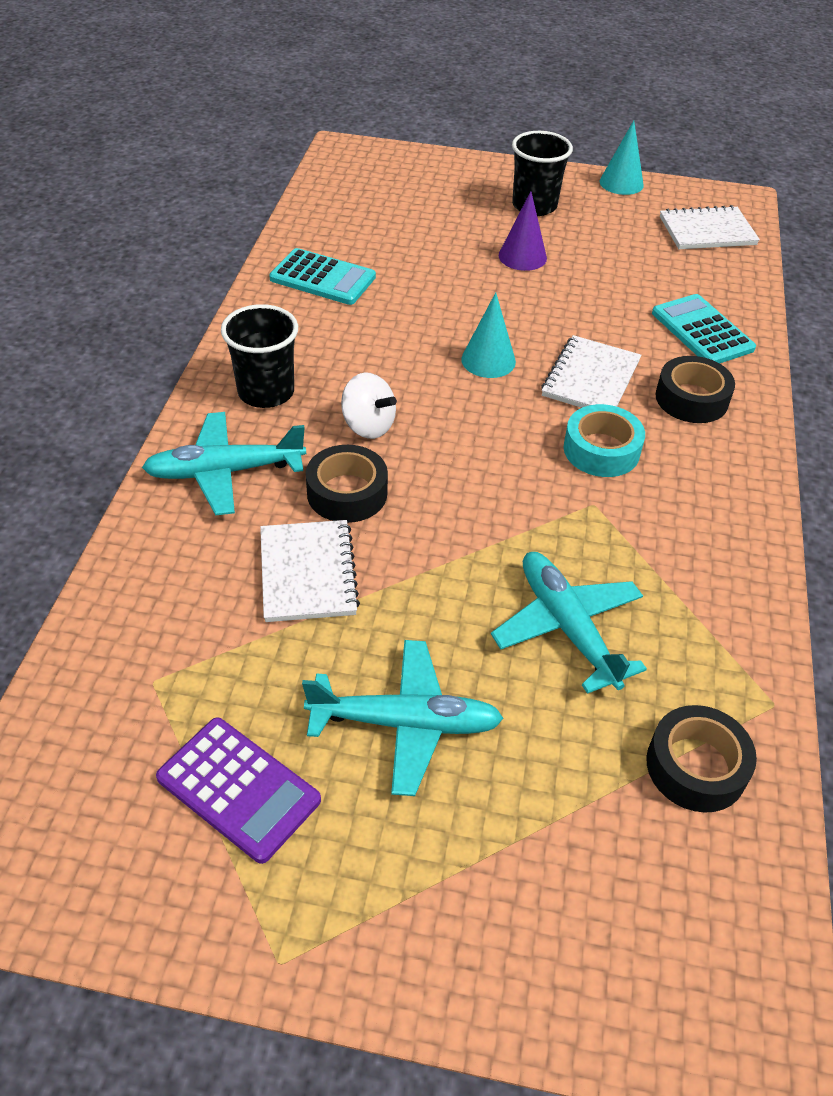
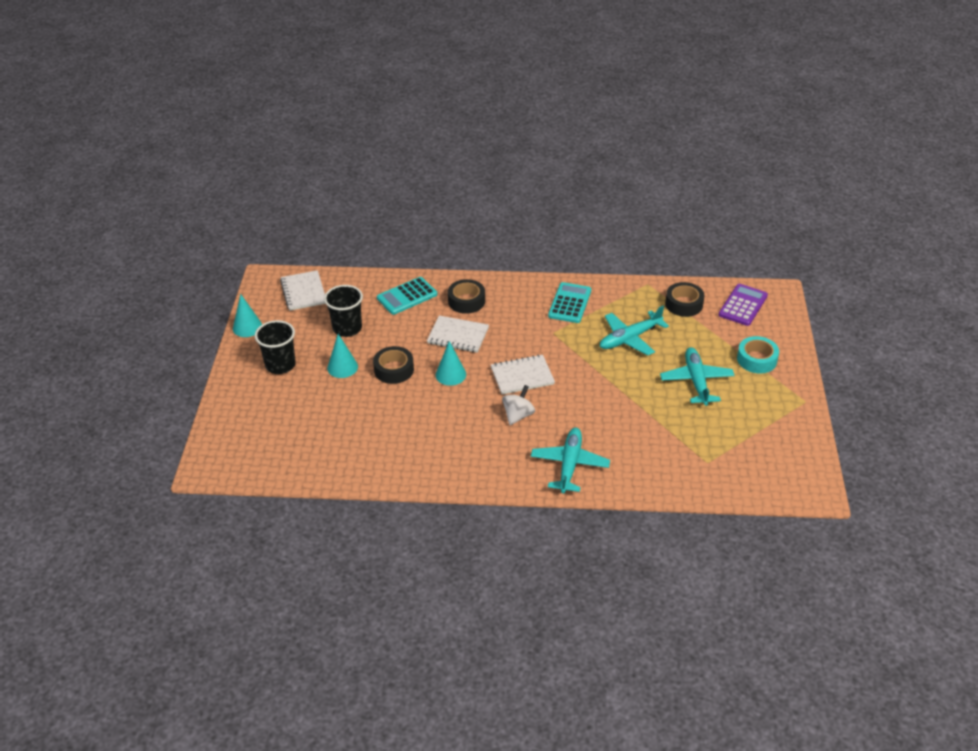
camera: 95 degrees left, 5 degrees down
turquoise plane [142,412,306,515] -> turquoise plane turned 150 degrees counterclockwise [531,428,610,493]
purple calculator [156,718,321,864] -> purple calculator moved to [719,284,768,326]
black cup [221,304,298,408] -> black cup moved to [324,285,363,337]
white notebook [260,520,360,622] -> white notebook moved to [491,354,555,395]
turquoise calculator [269,248,376,305] -> turquoise calculator moved to [548,282,591,323]
black tape [306,445,388,523] -> black tape moved to [373,346,414,384]
purple cone [499,191,547,271] -> turquoise cone [327,334,358,378]
turquoise tape [563,404,645,477] -> turquoise tape moved to [737,336,779,373]

